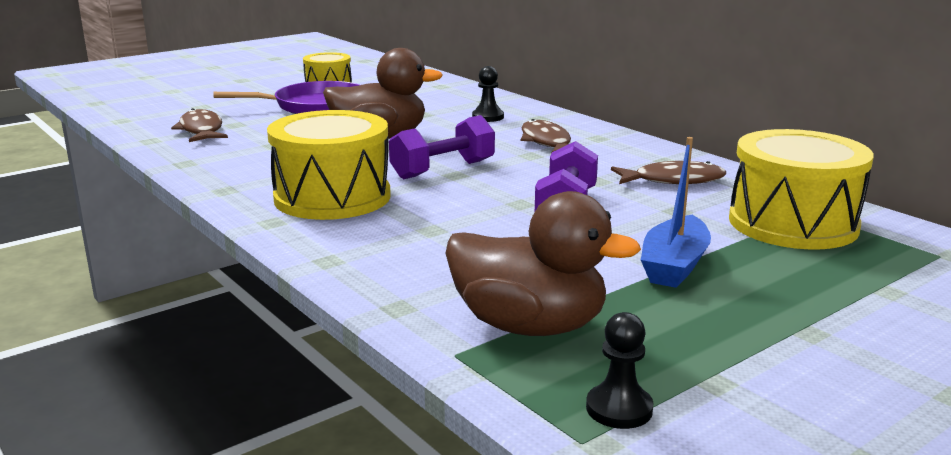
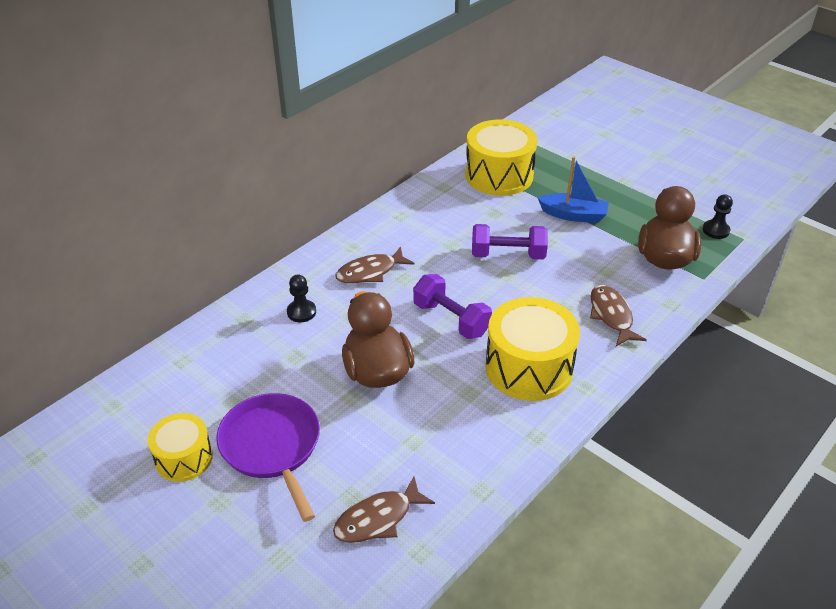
camera: 100 degrees left, 20 degrees up
brown fish [611,161,726,184] -> brown fish moved to [590,285,647,346]

